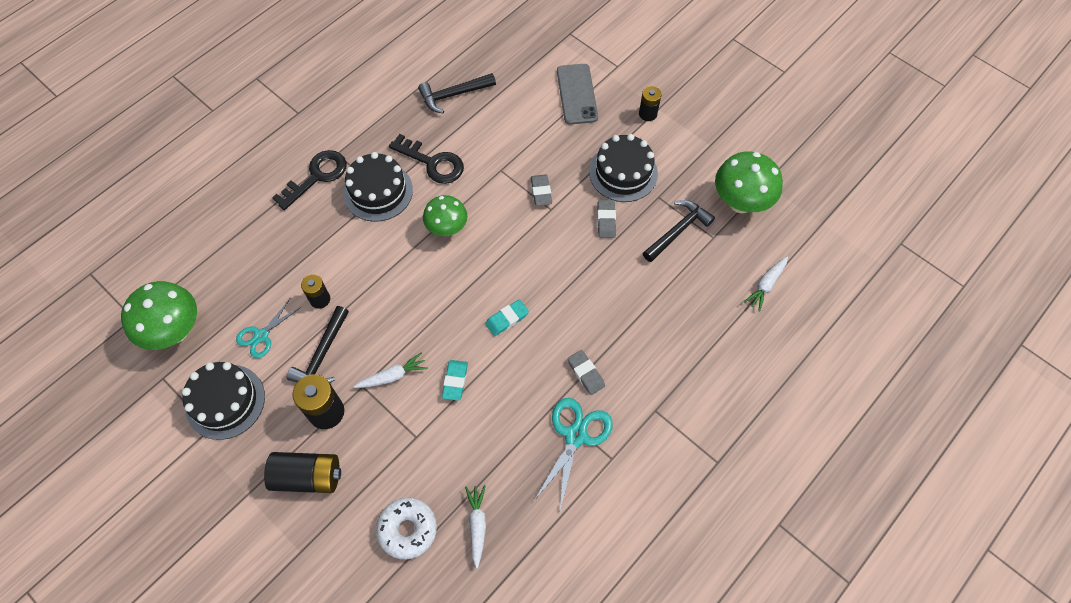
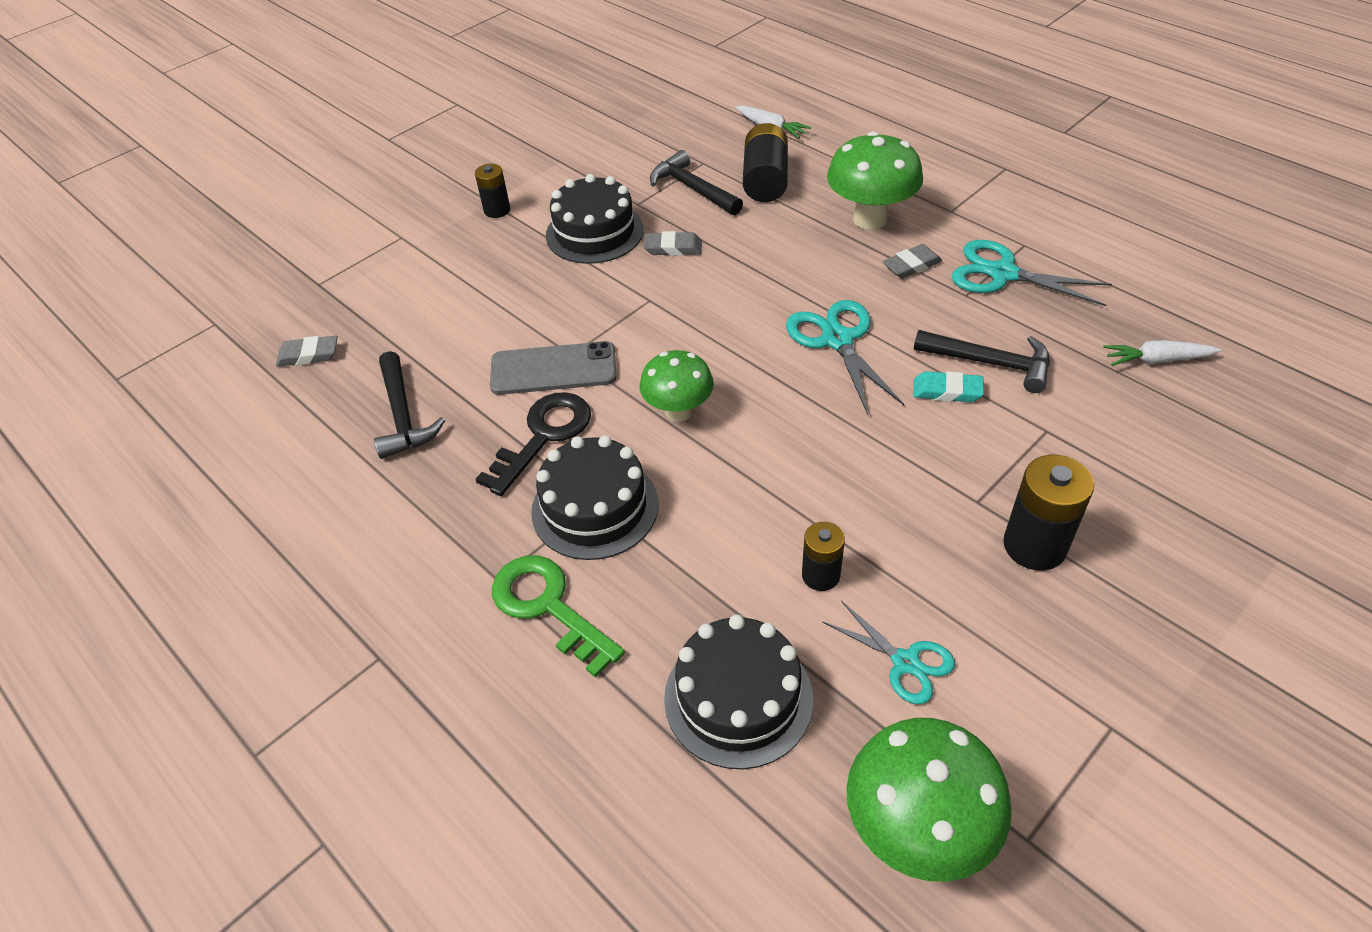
camera: 85 degrees left, 15 degrees down
black cake [182,362,265,440] -> black cake moved to [664,615,813,769]
black battery [264,452,341,493] -> black battery moved to [743,123,788,202]
black key [272,150,347,210] -> green key [492,555,625,678]
black hammer [287,306,349,383] -> black hammer moved to [914,330,1050,393]
white carrot [353,353,428,388] -> none
white donut [376,497,437,559] -> none
turquoise eraser [485,299,529,336] -> turquoise scissors [786,300,905,415]
grey eraser [531,174,552,206] -> grey eraser moved to [276,336,338,367]
grey phone [557,64,598,125] -> grey phone moved to [490,341,617,395]
green mushroom [715,151,783,213] -> green mushroom moved to [827,132,923,230]

